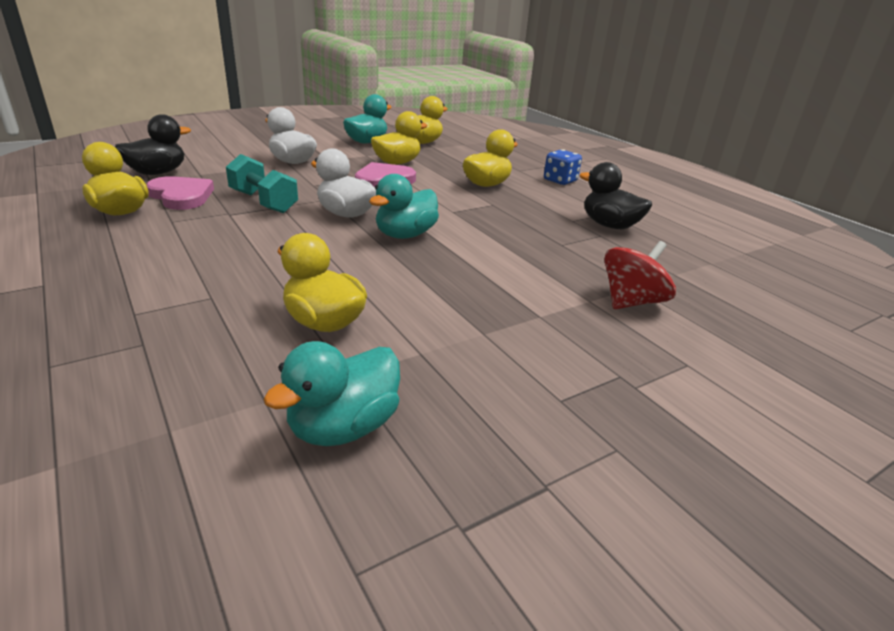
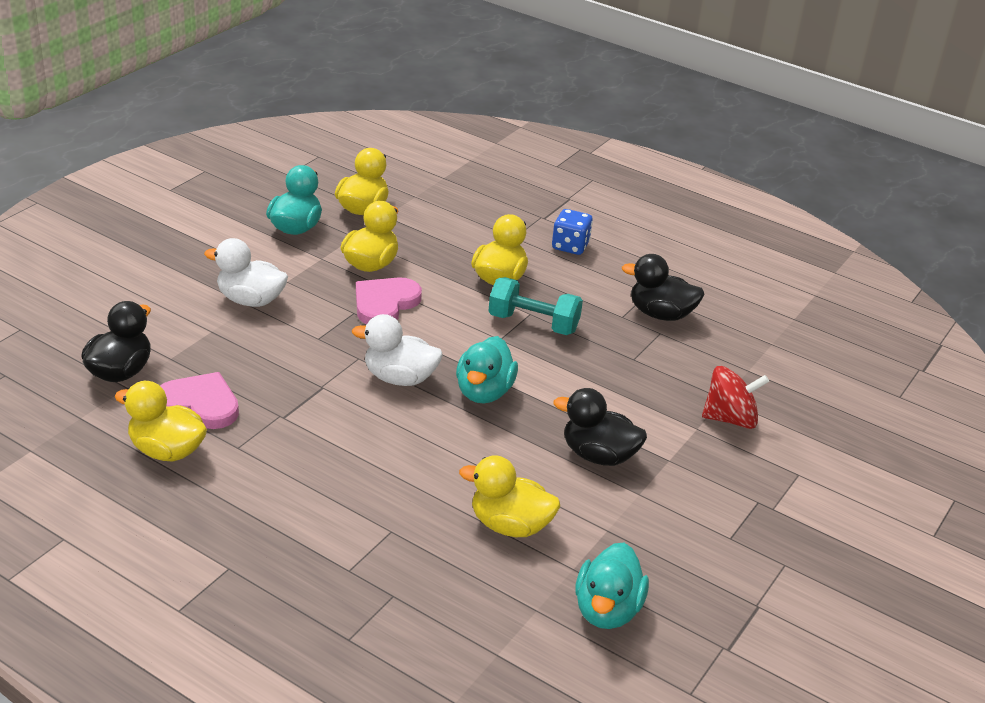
camera: 25 degrees left, 5 degrees up
turquoise dumbbell [226,154,298,213] -> turquoise dumbbell moved to [489,277,583,335]
red spinning top [604,241,676,309] -> red spinning top turned 60 degrees clockwise [702,366,769,429]
none -> black duck [554,388,647,466]

